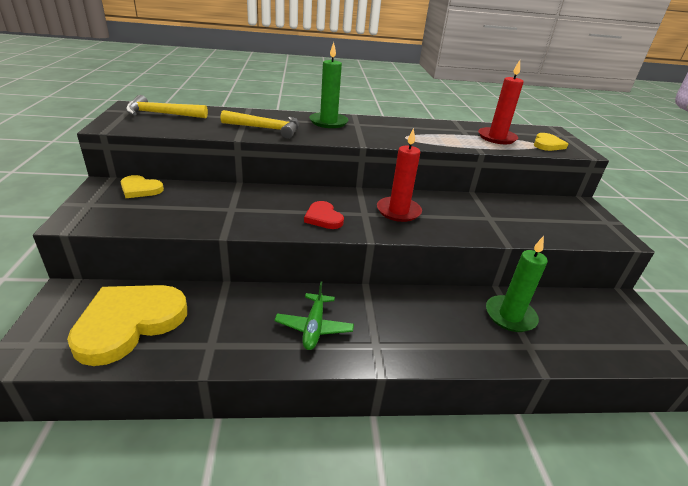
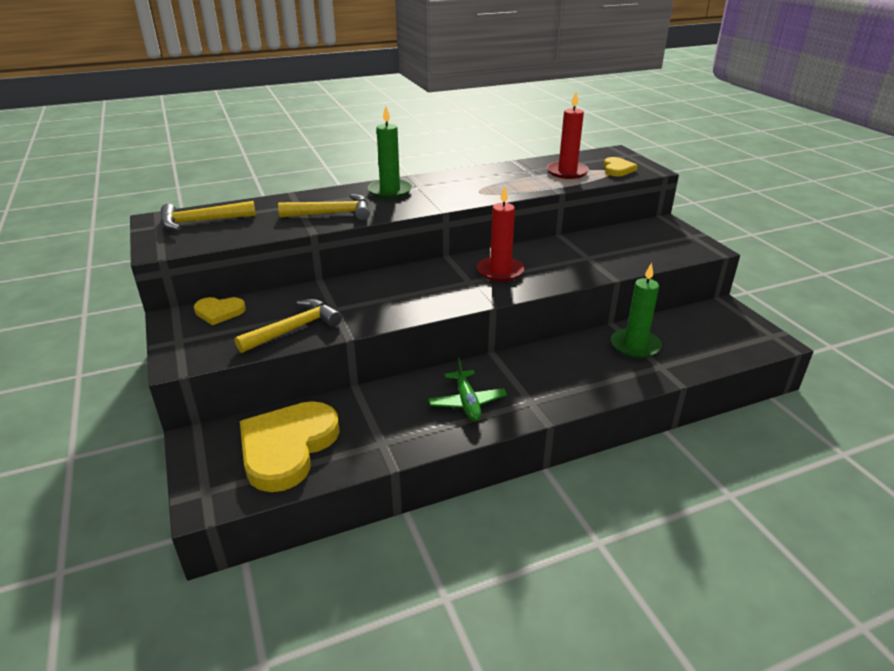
camera: 15 degrees left, 0 degrees up
red heart [304,201,344,229] -> none
none -> yellow hammer [234,299,342,353]

